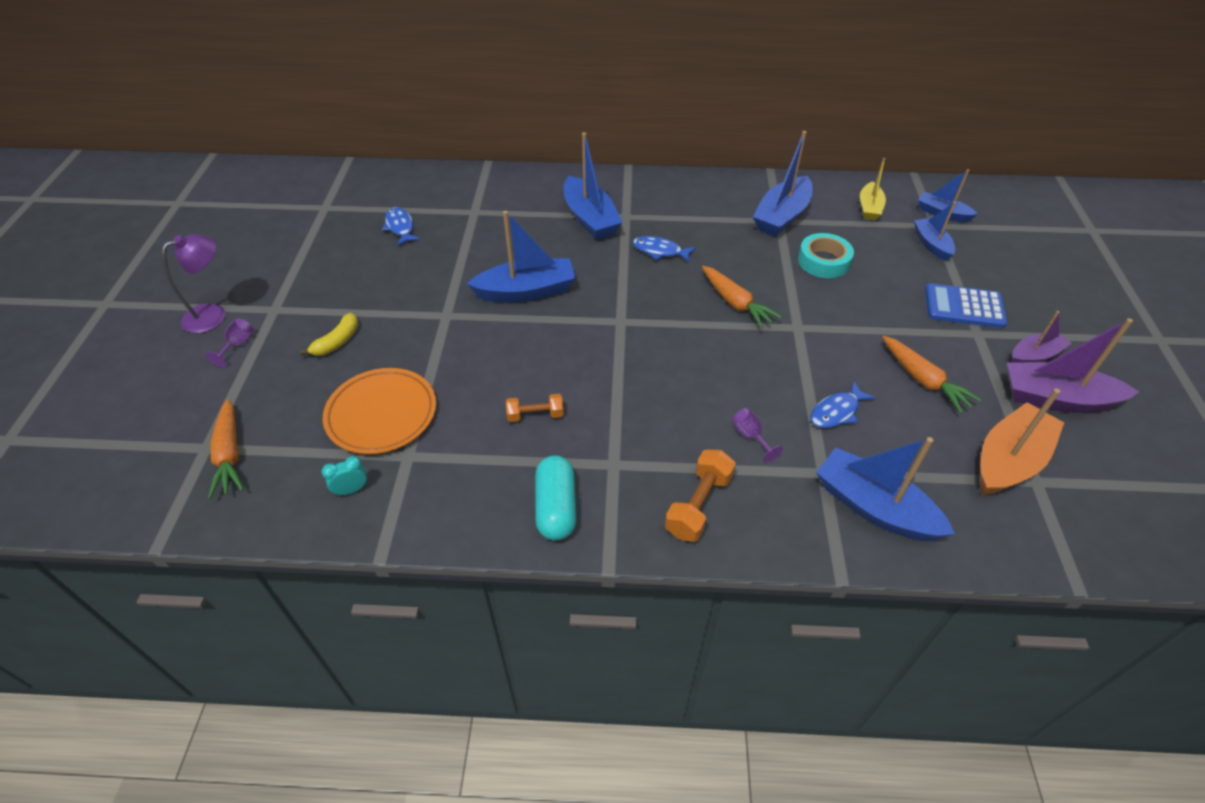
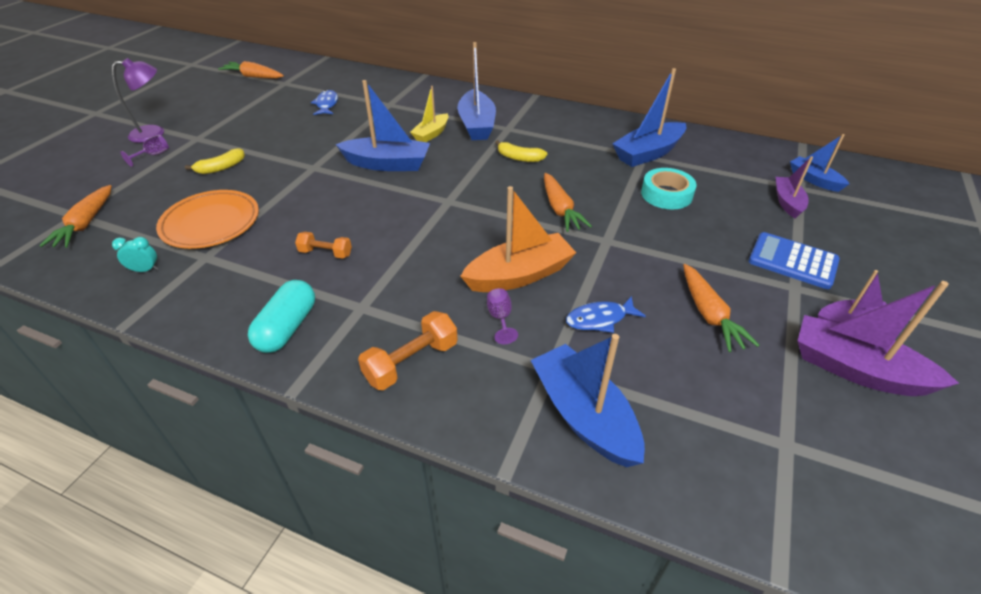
camera: 20 degrees right, 5 degrees down
blue fish [633,236,696,263] -> yellow banana [495,140,547,162]
yellow boat [860,158,886,220] -> yellow boat moved to [410,86,449,142]
blue boat [914,202,956,261] -> purple boat [776,156,813,219]
orange boat [980,389,1064,495] -> orange boat moved to [461,186,576,292]
none -> orange carrot [218,61,284,78]

